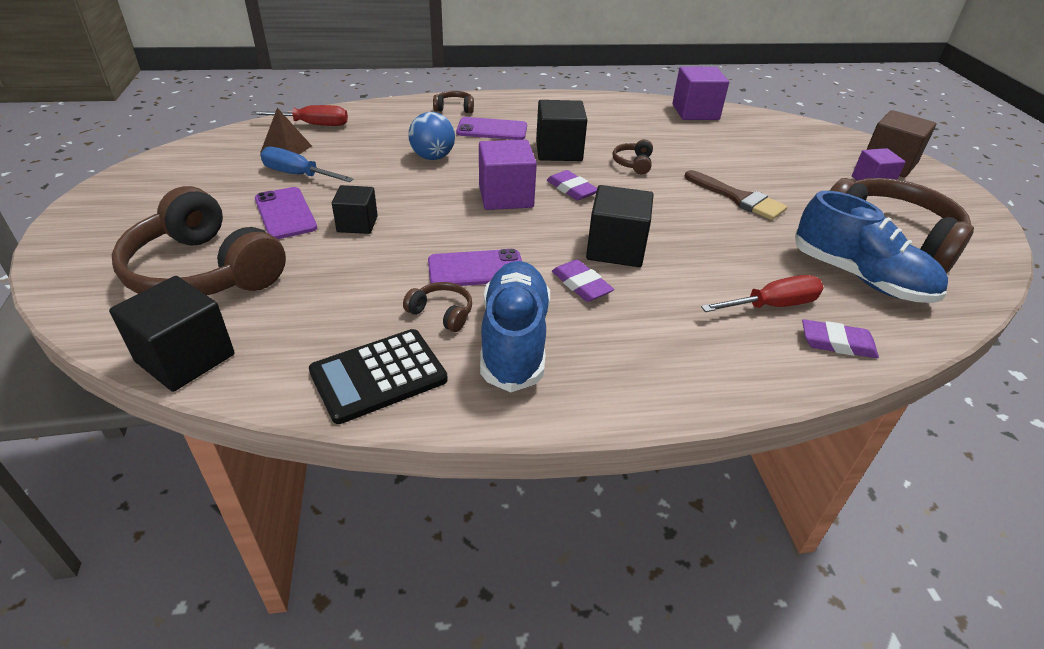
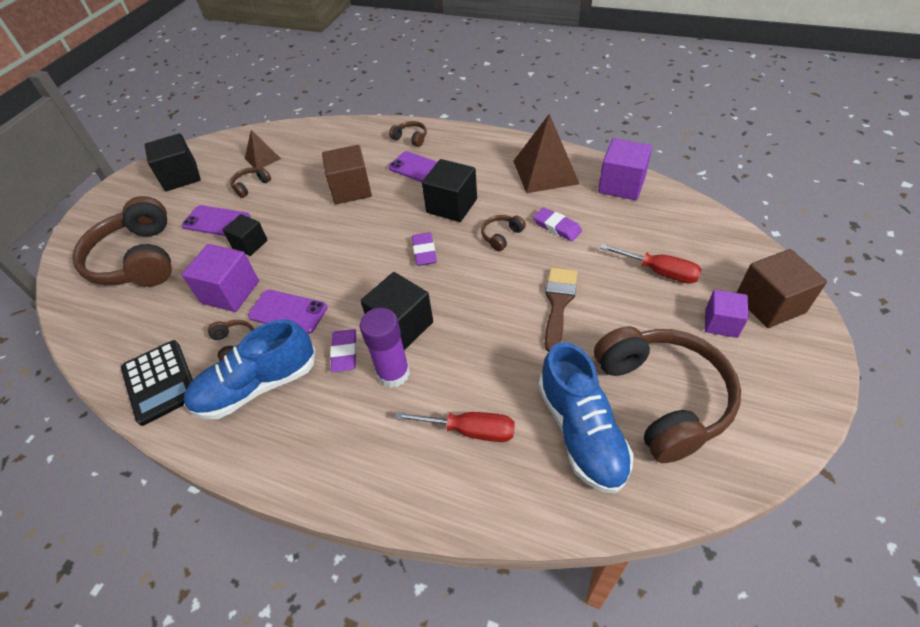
camera: 35 degrees right, 10 degrees up
black cube [109,276,235,392] -> black cube moved to [145,133,201,191]
red screwdriver [251,105,348,126] -> red screwdriver moved to [600,244,702,284]
purple phone [255,187,317,239] -> purple phone turned 75 degrees counterclockwise [182,205,250,236]
blue screwdriver [260,147,354,182] -> brown headphones [230,168,271,198]
black calculator [309,329,448,424] -> black calculator turned 120 degrees counterclockwise [121,340,193,426]
blue ball [408,112,455,160] -> brown cube [322,145,372,204]
purple cube [479,140,537,210] -> purple cube moved to [182,244,259,312]
blue shoe [480,261,550,392] -> blue shoe turned 150 degrees counterclockwise [184,320,315,419]
brown brush [685,170,787,220] -> brown brush turned 150 degrees counterclockwise [545,268,578,352]
purple eraser [802,319,879,358] -> purple eraser moved to [533,207,582,241]
none -> purple glue stick [360,308,410,388]
none -> brown pyramid [513,114,579,193]

